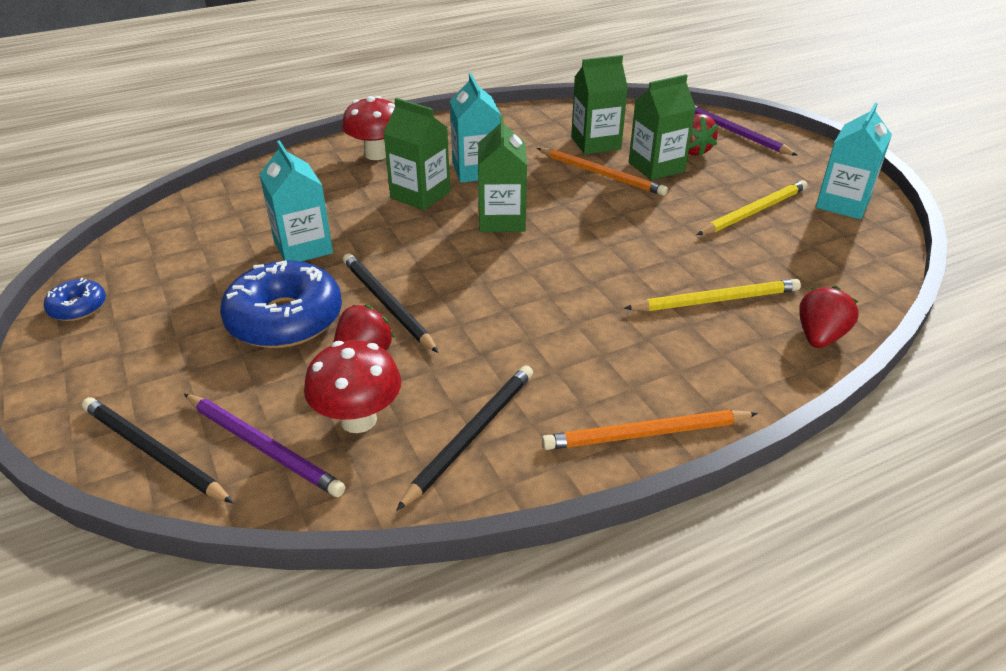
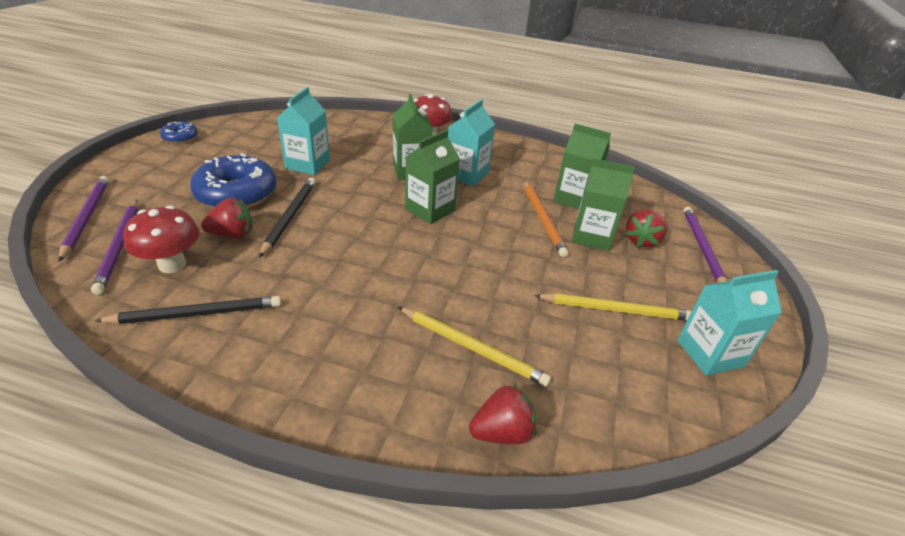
camera: 40 degrees right, 0 degrees up
black pencil [82,397,233,503] -> purple pencil [59,176,109,262]
orange pencil [542,410,758,450] -> none

